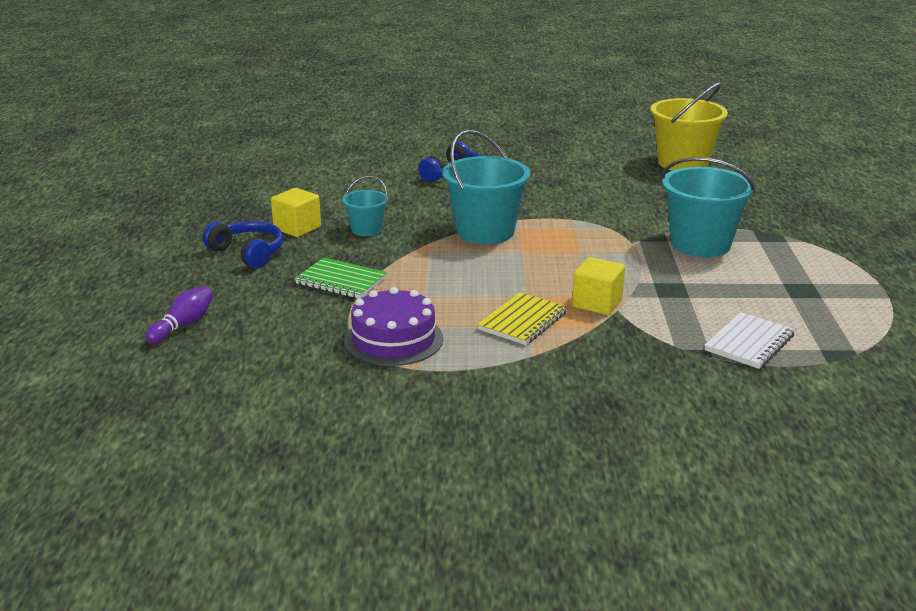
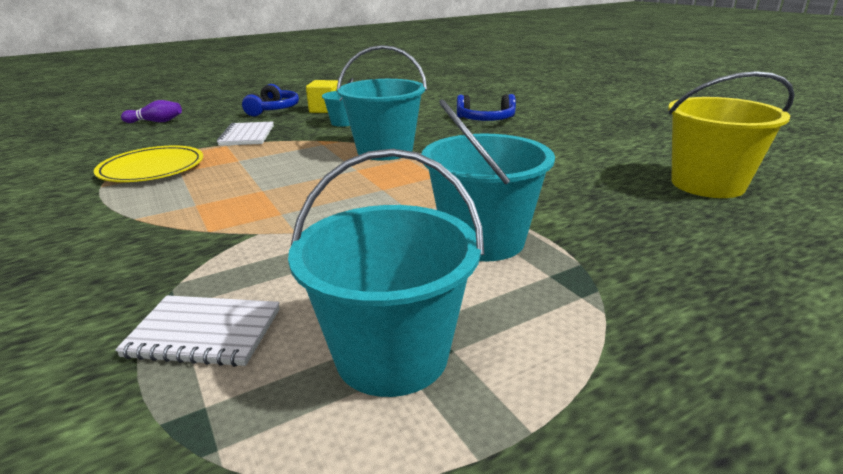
camera: 60 degrees right, 0 degrees up
green notebook [295,257,387,299] -> white notebook [217,121,274,146]
purple cake [344,287,443,366] -> yellow plate [94,145,203,182]
yellow notebook [477,292,567,345] -> none
yellow cube [572,257,625,315] -> none
none -> turquoise bucket [288,149,484,397]

